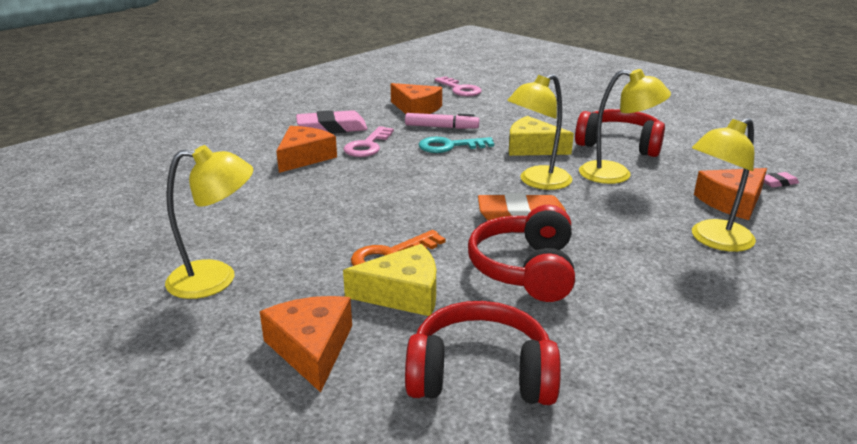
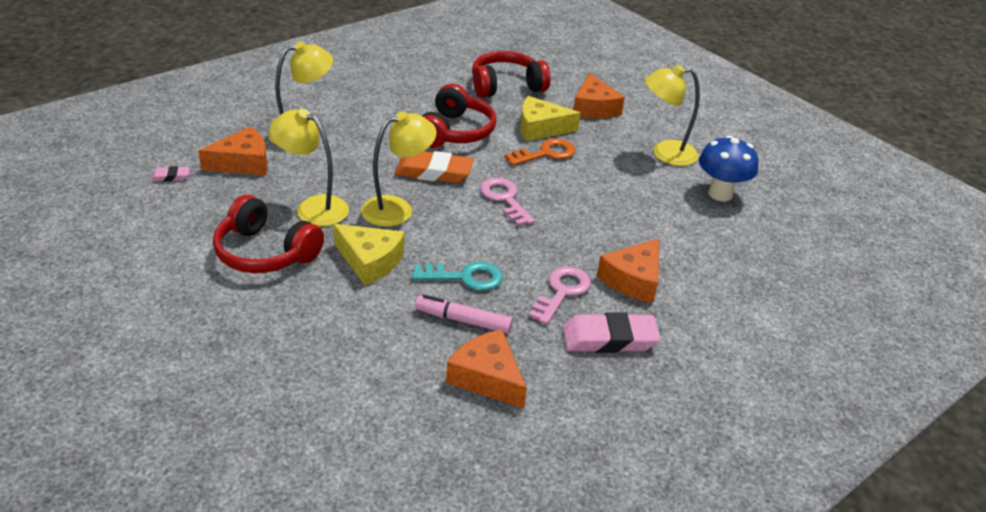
camera: 175 degrees left, 10 degrees up
red headphones [405,301,561,405] -> red headphones turned 150 degrees clockwise [472,51,551,98]
pink key [434,76,482,97] -> pink key moved to [480,178,535,226]
none -> blue mushroom [699,135,759,201]

